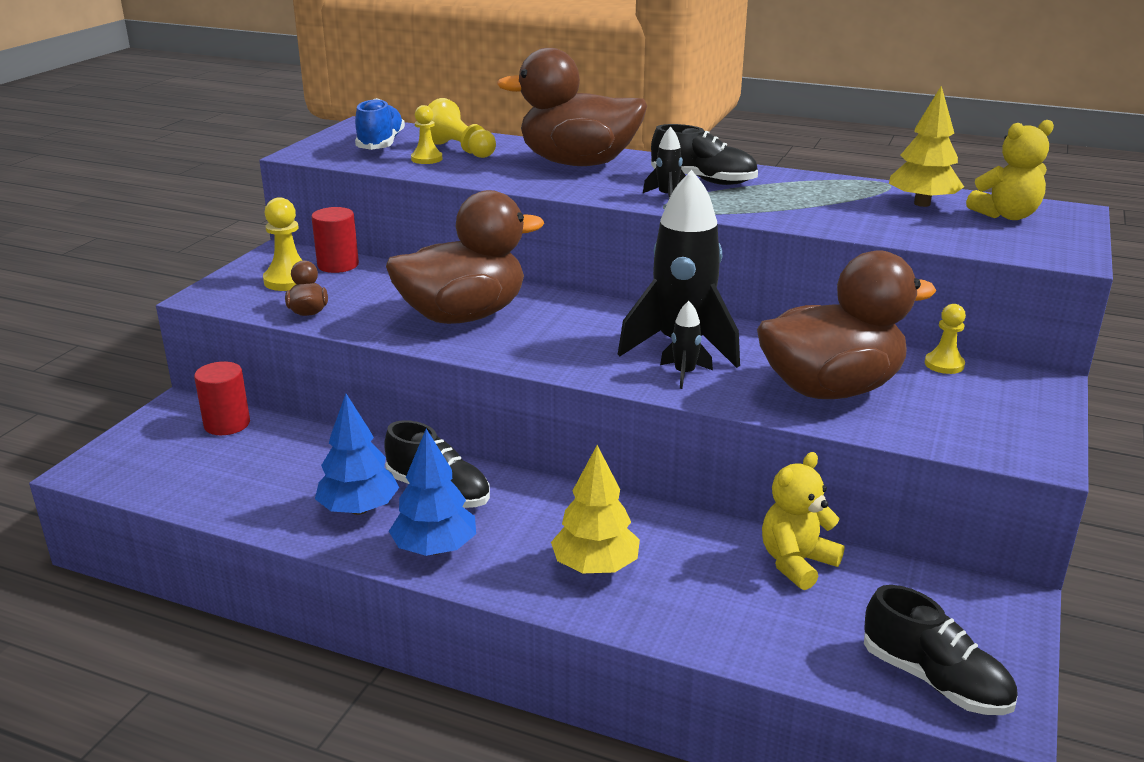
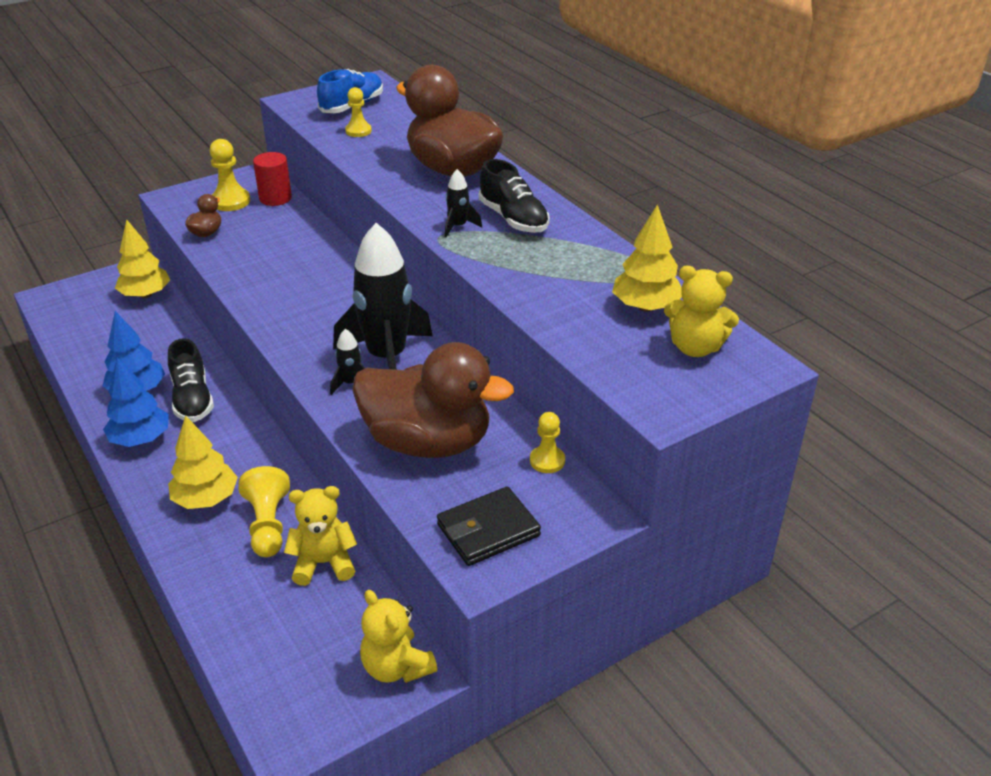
camera: 35 degrees right, 10 degrees up
red cylinder [194,361,250,435] -> yellow tree [115,219,170,298]
brown duck [386,190,544,324] -> none
yellow pawn [428,98,496,158] -> yellow pawn moved to [238,466,290,557]
black shoe [864,585,1018,715] -> none
none -> yellow teddy bear [360,590,438,683]
none -> black wallet [437,486,541,566]

